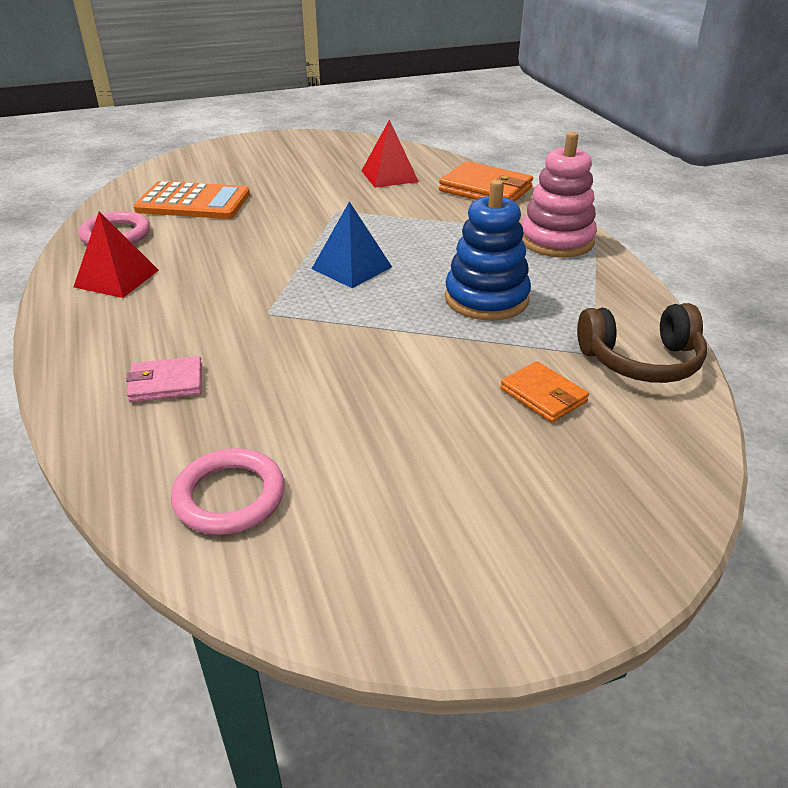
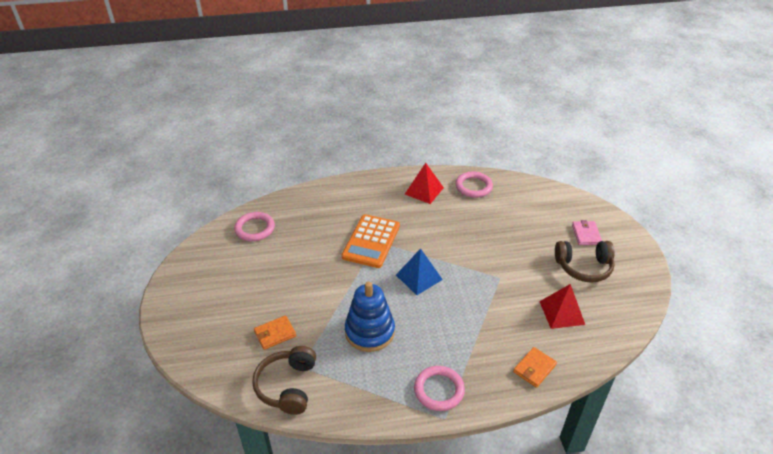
camera: 100 degrees right, 5 degrees up
pink wallet [126,356,202,402] -> pink wallet moved to [572,220,602,245]
orange calculator [133,181,250,219] -> orange calculator moved to [342,214,400,268]
orange wallet [439,161,533,202] -> orange wallet [513,347,557,388], size x0.59
pink stacking toy [521,132,597,258] -> pink ring [414,366,465,411]
none -> brown headphones [555,241,615,283]

